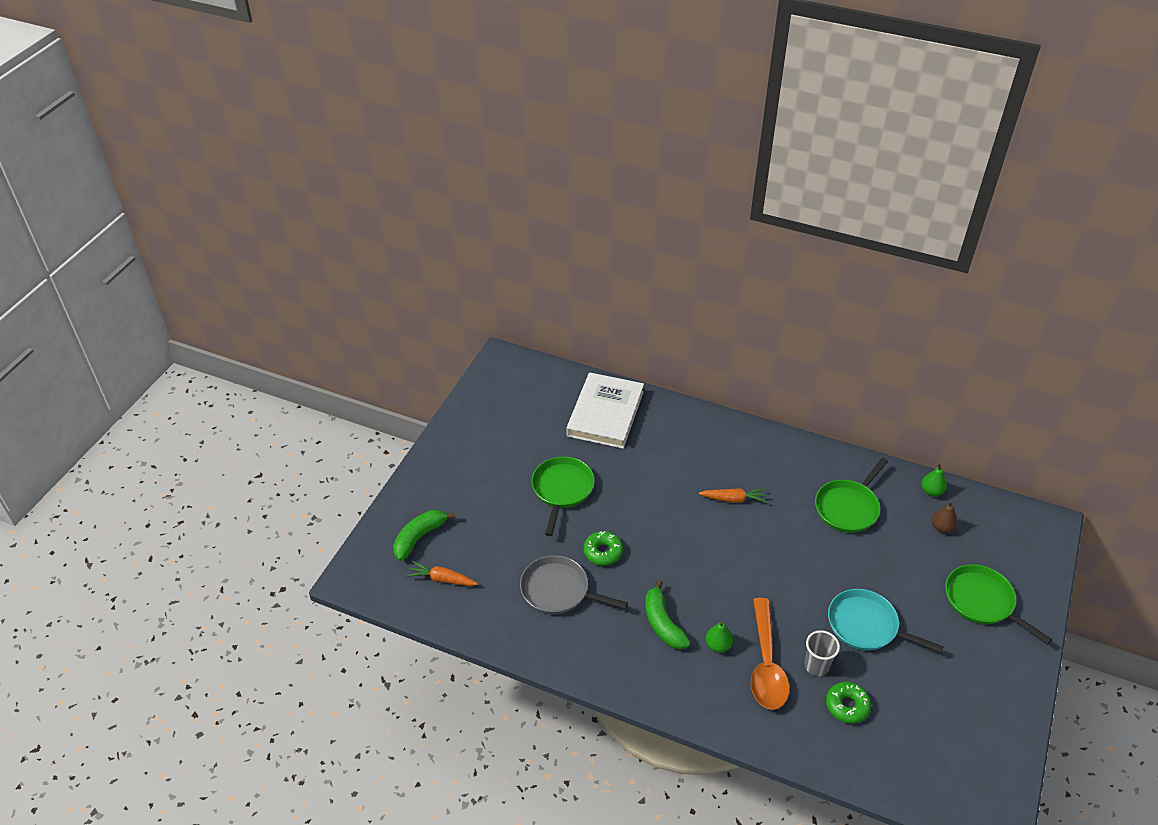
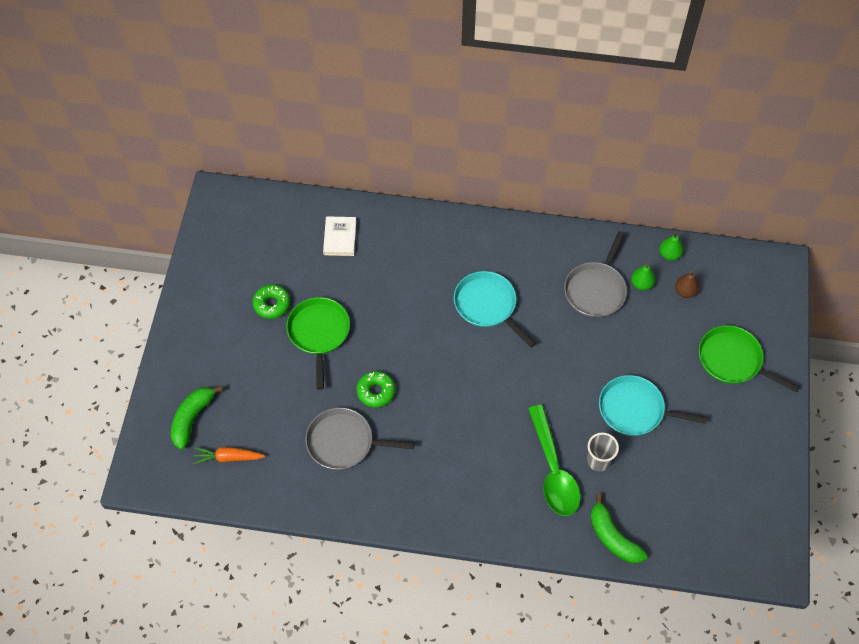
camera: 15 degrees left, 15 degrees up
white book [566,372,644,449] -> white book [323,216,356,256], size x0.51
green banana [645,580,690,649] -> green banana moved to [590,494,648,564]
orange carrot [699,488,767,503] -> turquoise pan [454,271,536,347]
green pear [706,621,733,653] -> green pear moved to [631,264,655,290]
orange spoon [751,598,790,710] -> green spoon [528,405,581,516]
green pan [815,458,888,533] -> grey pan [564,231,627,318]
green donut [826,682,871,723] -> green donut moved to [253,285,290,319]

